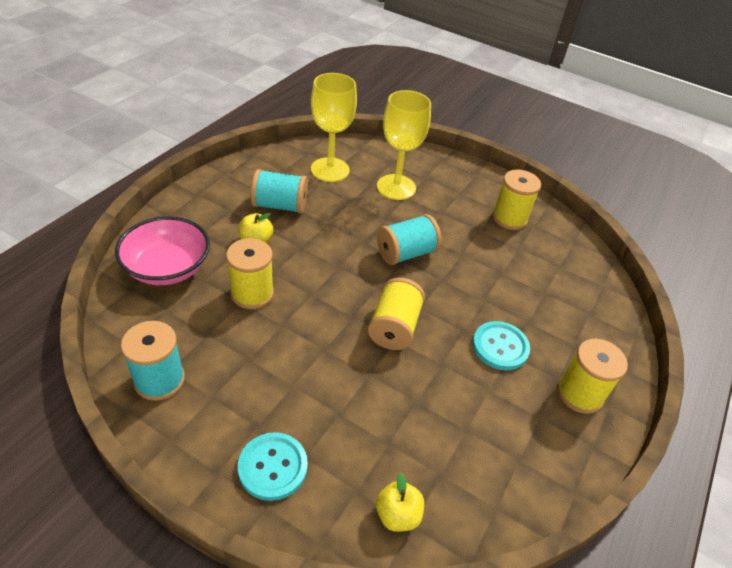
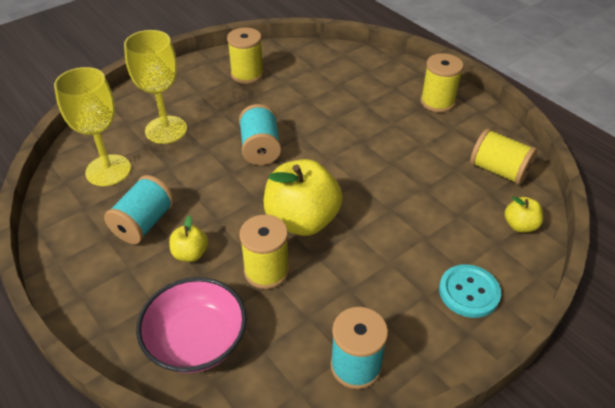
camera: 65 degrees left, 0 degrees up
yellow spool [368,278,425,350] -> yellow spool moved to [470,129,538,185]
turquoise button [473,321,530,370] -> none
none -> yellow apple [264,159,343,236]

